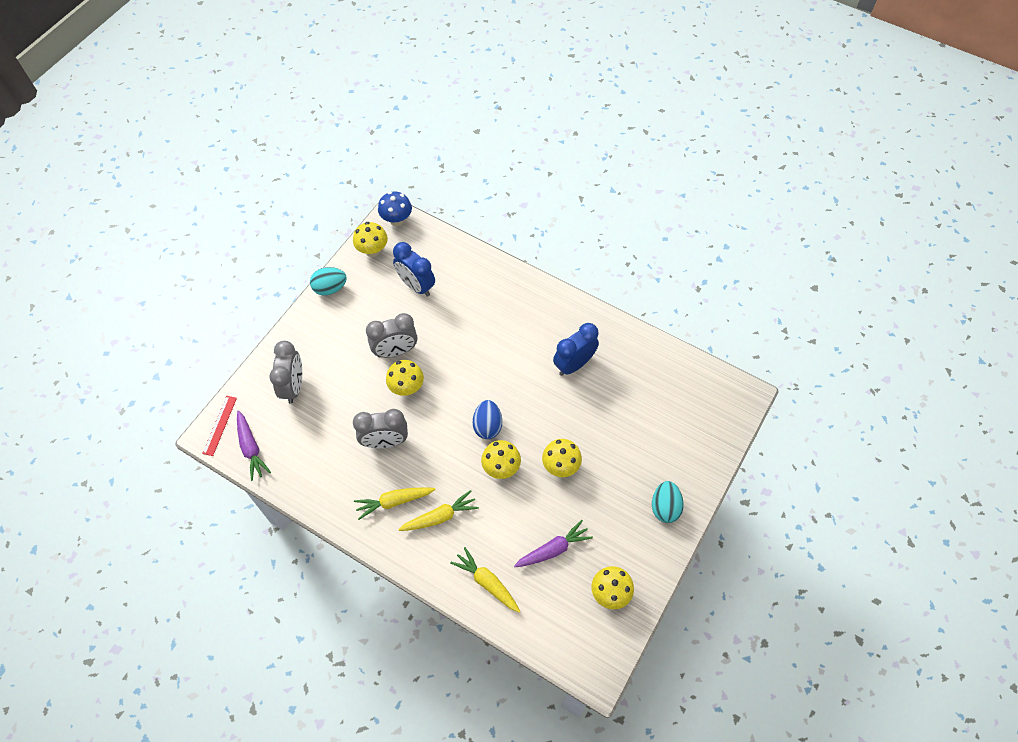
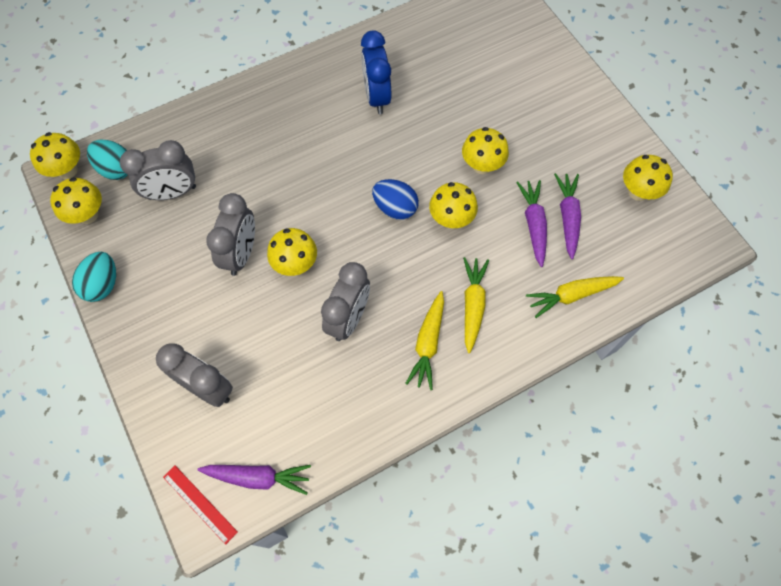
camera: 60 degrees left, 5 degrees up
blue mushroom [378,191,412,226] -> yellow mushroom [30,132,80,179]
blue clock [393,242,435,297] -> grey clock [120,140,196,200]
turquoise egg [652,481,684,523] -> turquoise egg moved to [87,140,128,180]
none -> purple carrot [516,180,547,267]

